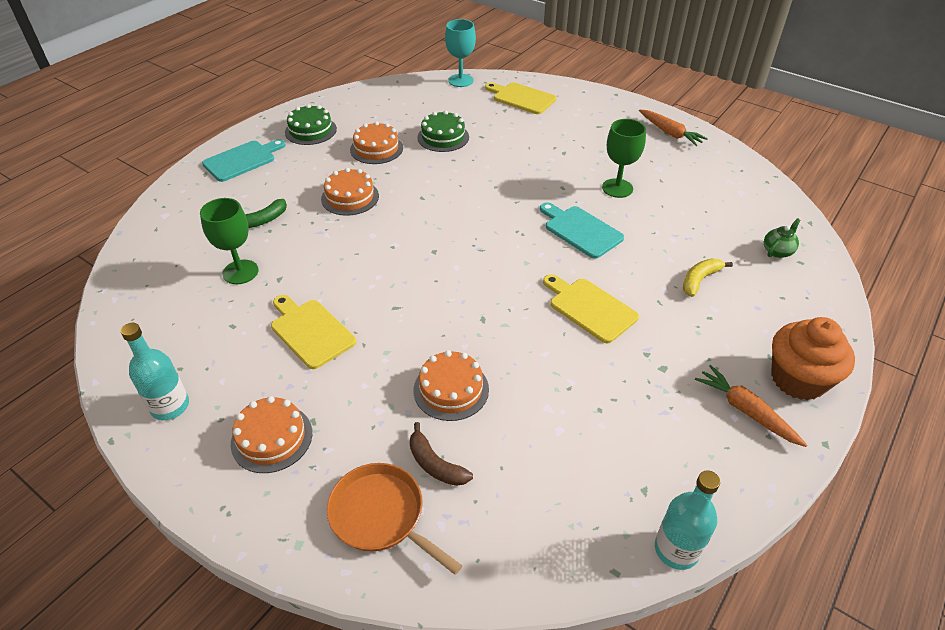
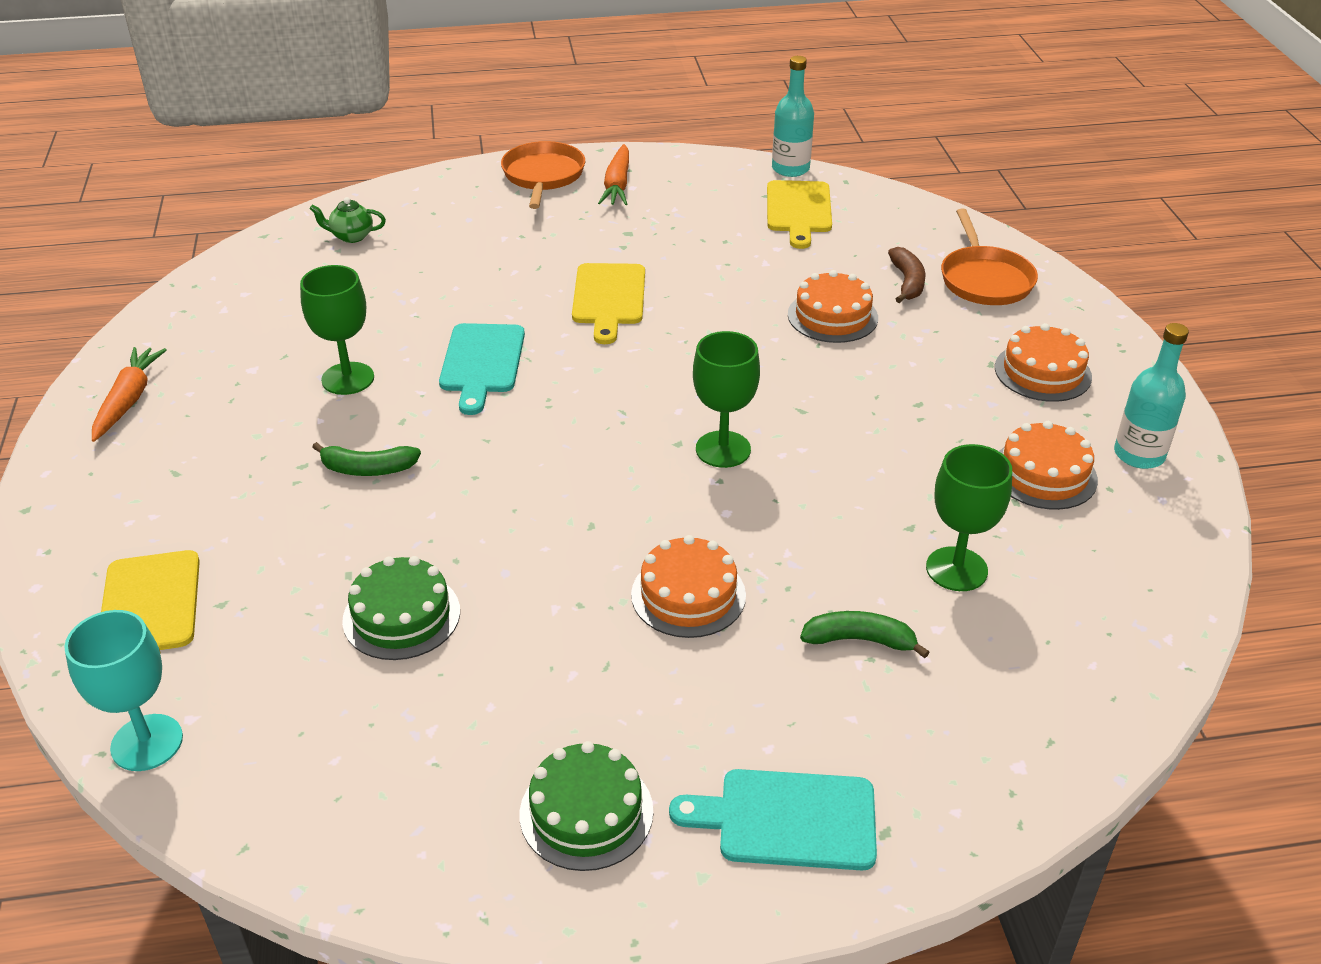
camera: 135 degrees left, 5 degrees down
yellow cutting board [271,295,356,369] -> yellow cutting board moved to [767,180,832,249]
orange cake [350,121,403,164] -> orange cake moved to [999,421,1098,510]
yellow banana [683,259,733,297] -> none
orange cupcake [771,317,855,400] -> orange pan [501,141,585,209]
none -> green banana [312,442,421,476]
none -> green goblet [693,331,760,468]

